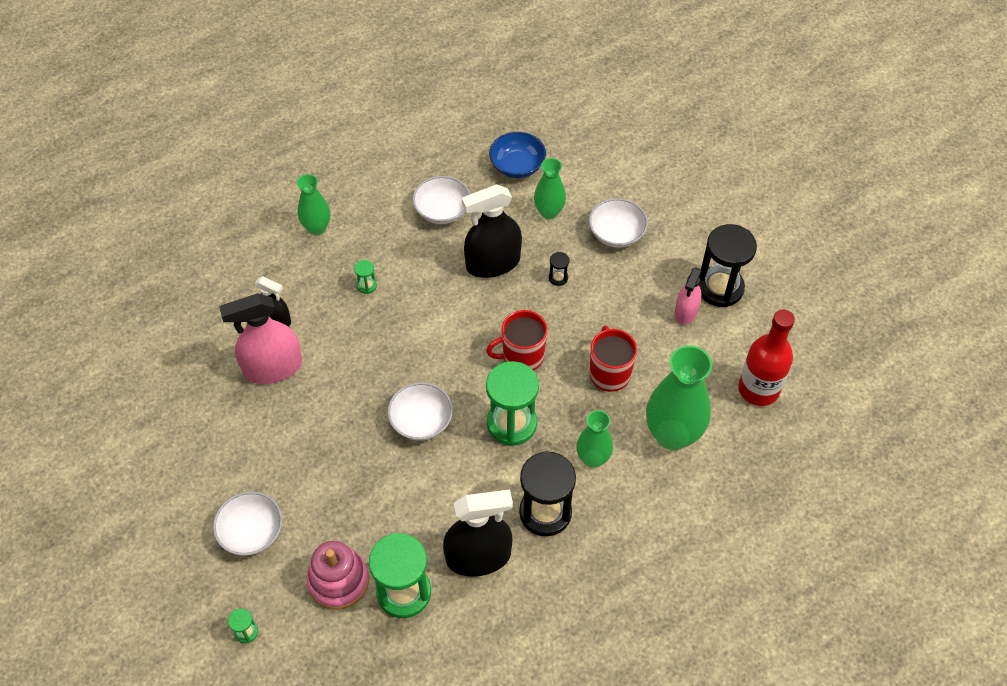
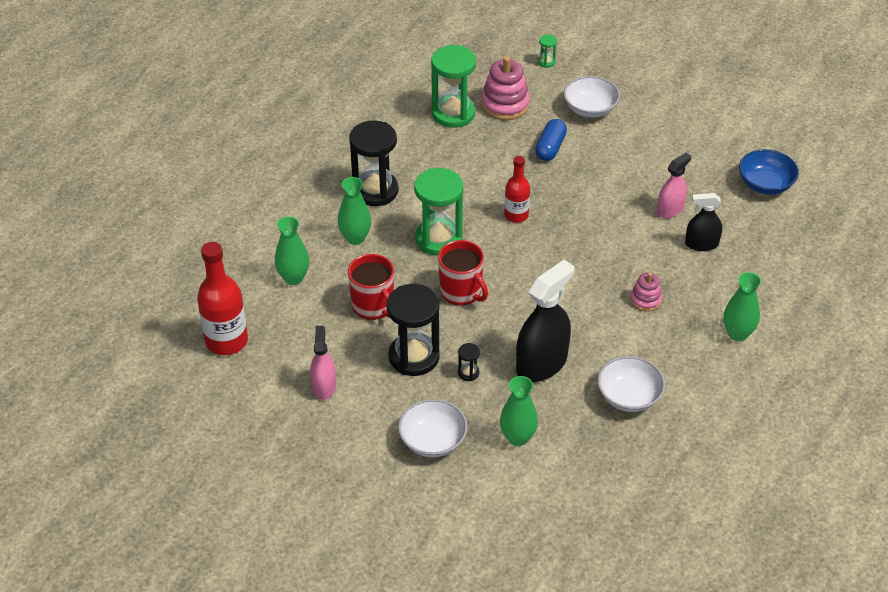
camera: 155 degrees right, 10 degrees down
pink spray bottle [219,293,302,384] -> pink spray bottle [657,153,691,218], size x0.58
green hourglass [354,260,377,294] -> pink stacking toy [630,272,662,312]
white bowl [387,382,453,441] -> red bottle [504,156,530,223]
black spray bottle [443,490,513,577] -> none
red mug [486,310,547,371] -> red mug turned 90 degrees clockwise [438,240,488,306]
blue bowl [489,132,546,178] -> blue bowl moved to [739,149,799,195]
green vase [646,345,712,450] -> green vase [275,217,309,285], size x0.57
black hourglass [699,224,757,307] -> black hourglass moved to [386,284,440,376]
none -> blue capsule [535,119,567,161]

